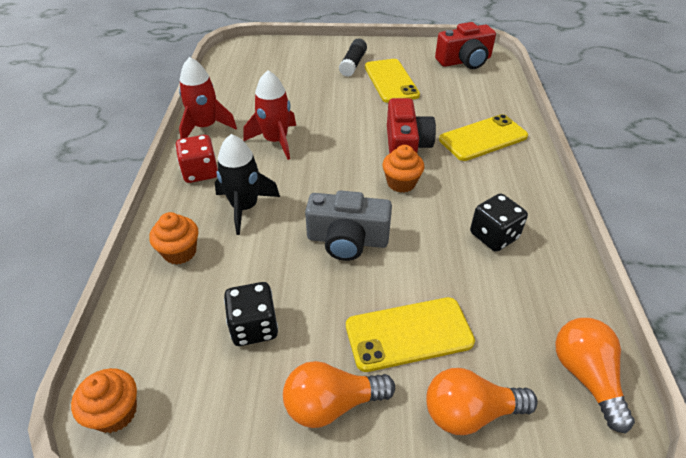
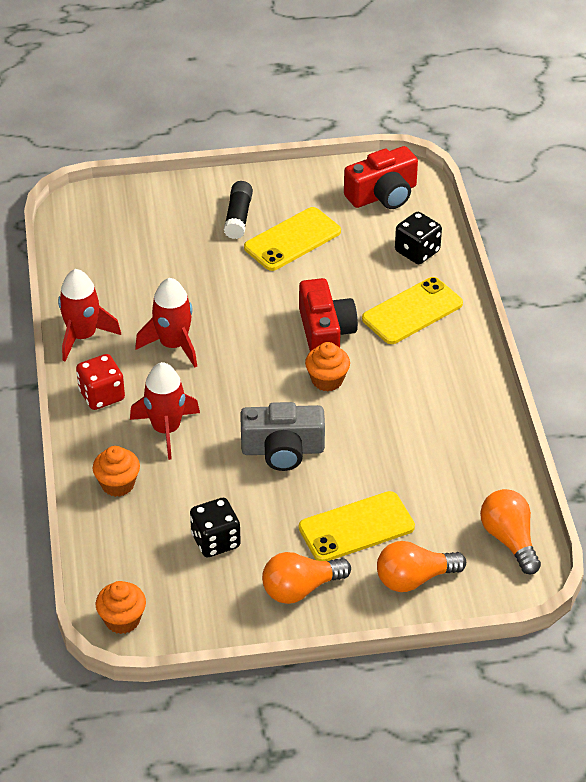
camera: 10 degrees left, 0 degrees up
black rocket [215,134,280,235] -> red rocket [130,362,200,460]
yellow phone [365,59,420,103] -> yellow phone turned 75 degrees clockwise [244,207,341,271]
black dice [470,193,528,252] -> black dice moved to [395,212,442,264]

